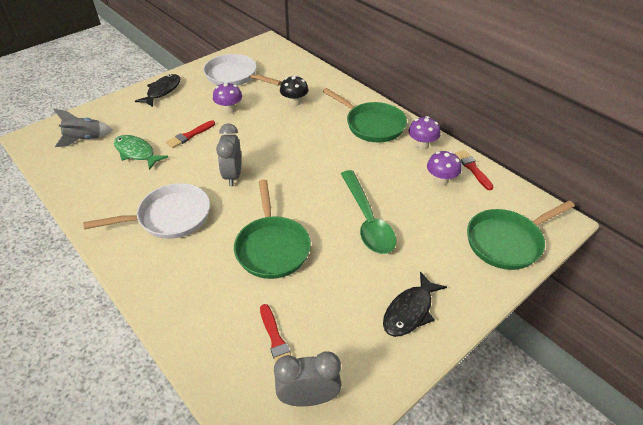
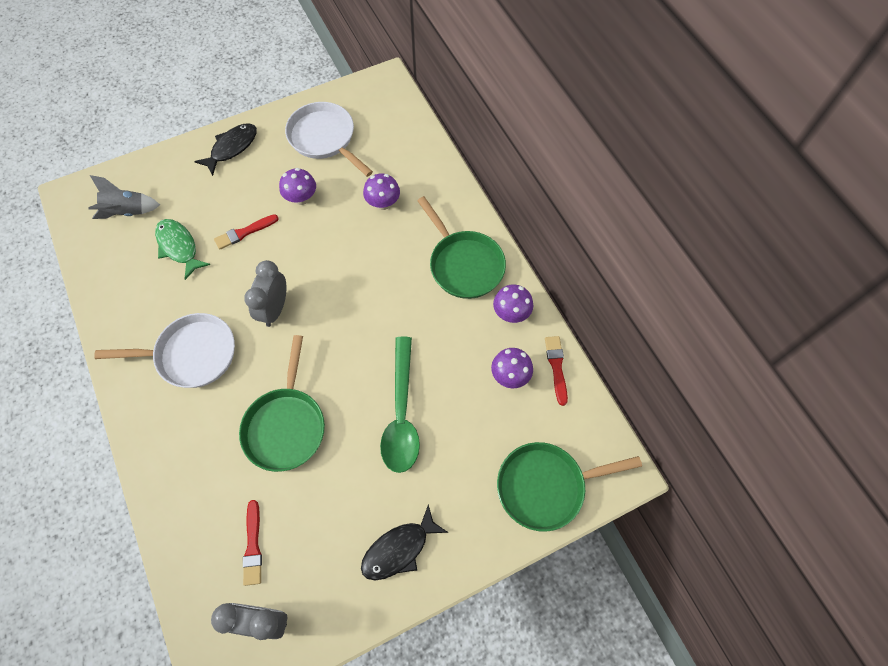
camera: 15 degrees right, 20 degrees up
black mushroom [280,75,309,106] -> purple mushroom [363,174,400,210]

